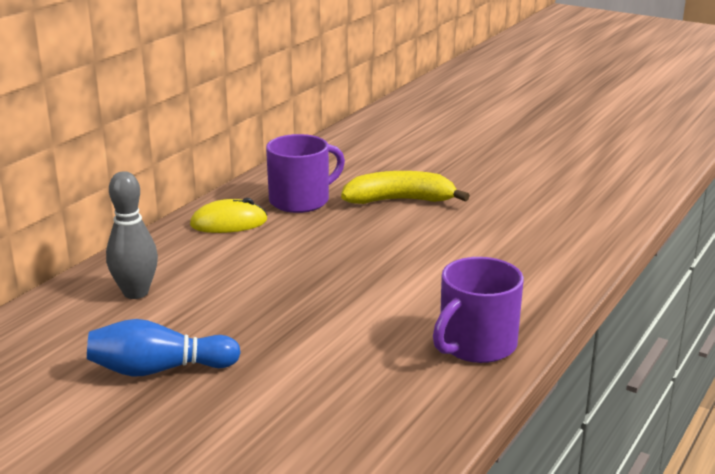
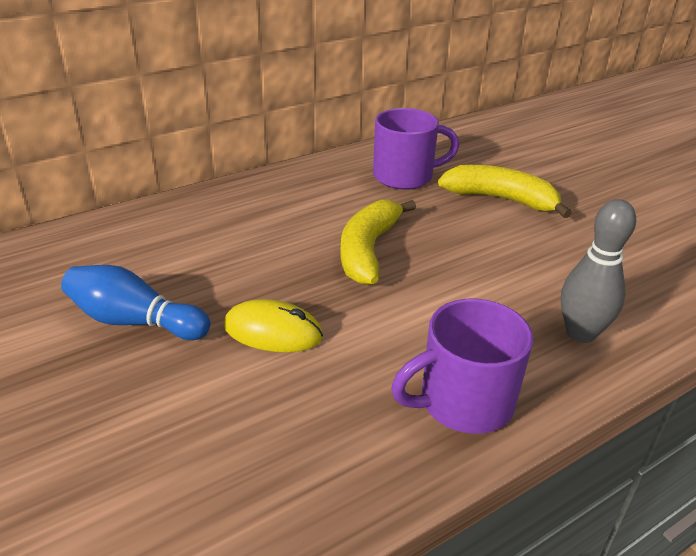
camera: 25 degrees right, 10 degrees up
grey bowling pin [106,171,158,299] -> grey bowling pin moved to [561,199,636,343]
yellow mouse [190,198,267,233] -> yellow mouse moved to [224,299,323,352]
none -> yellow banana [340,200,416,285]

